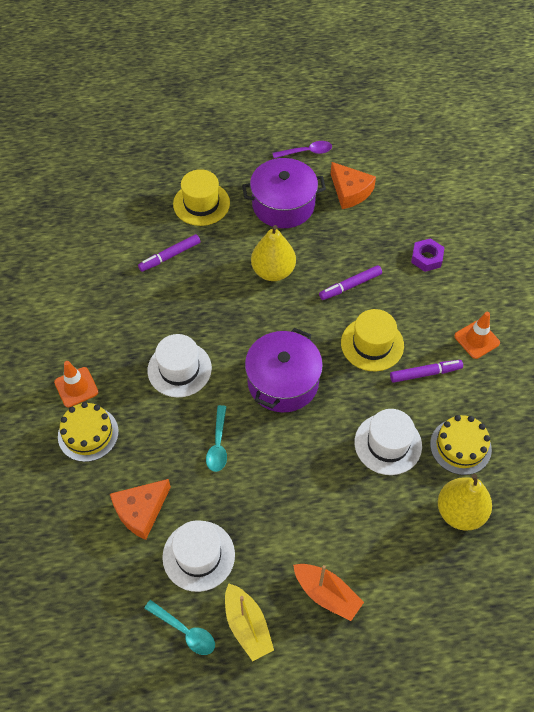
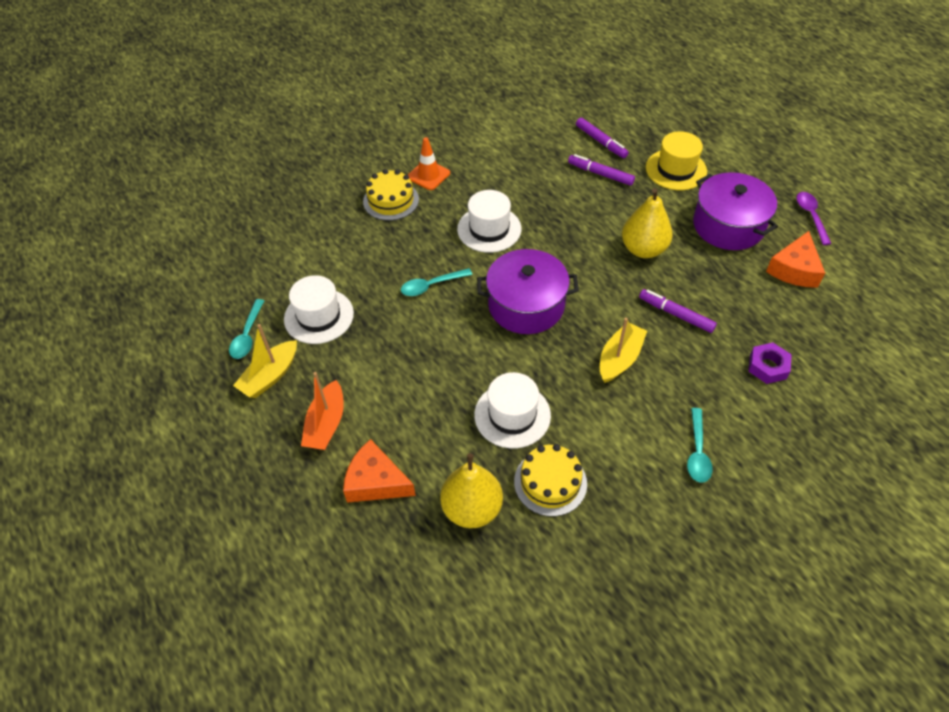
camera: 65 degrees right, 5 degrees down
orange cheese [110,479,171,540] -> orange cheese moved to [343,439,416,503]
purple spoon [273,141,332,158] -> purple spoon turned 150 degrees counterclockwise [797,192,831,245]
yellow hat [341,309,404,371] -> yellow boat [600,318,647,383]
purple marker [390,360,463,383] -> purple marker moved to [576,118,629,158]
orange traffic cone [454,312,500,359] -> turquoise spoon [687,408,713,483]

